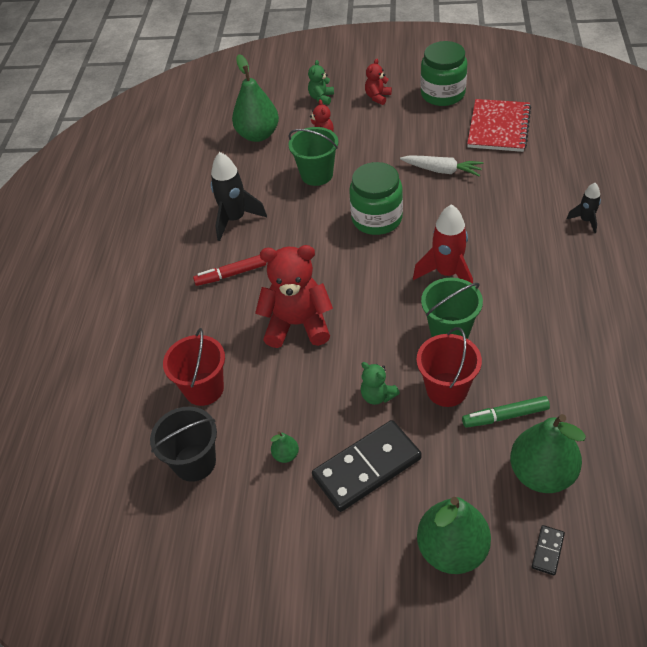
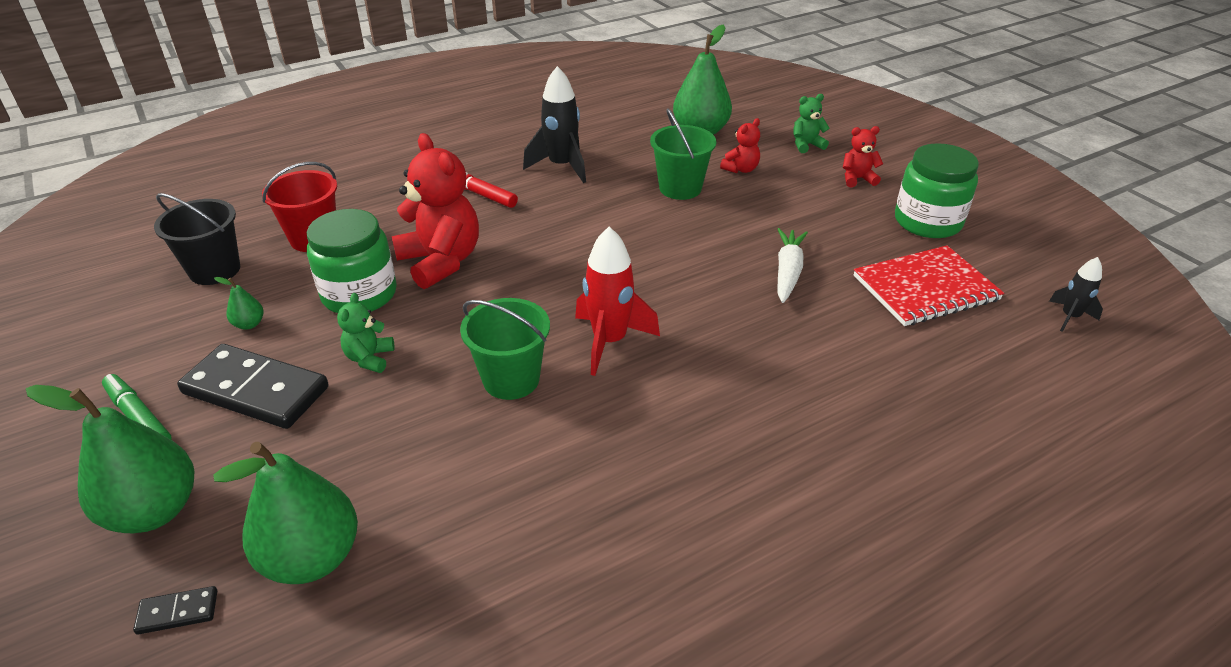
camera: 50 degrees right, 10 degrees down
green jar [349,162,403,235] -> green jar moved to [307,209,397,313]
white carrot [400,155,483,177] -> white carrot turned 150 degrees counterclockwise [777,228,808,303]
red bucket [416,327,482,407] -> none
green marker [462,396,550,428] -> green marker moved to [102,374,172,439]
black rocket [567,183,601,233] -> black rocket moved to [1049,257,1103,332]

